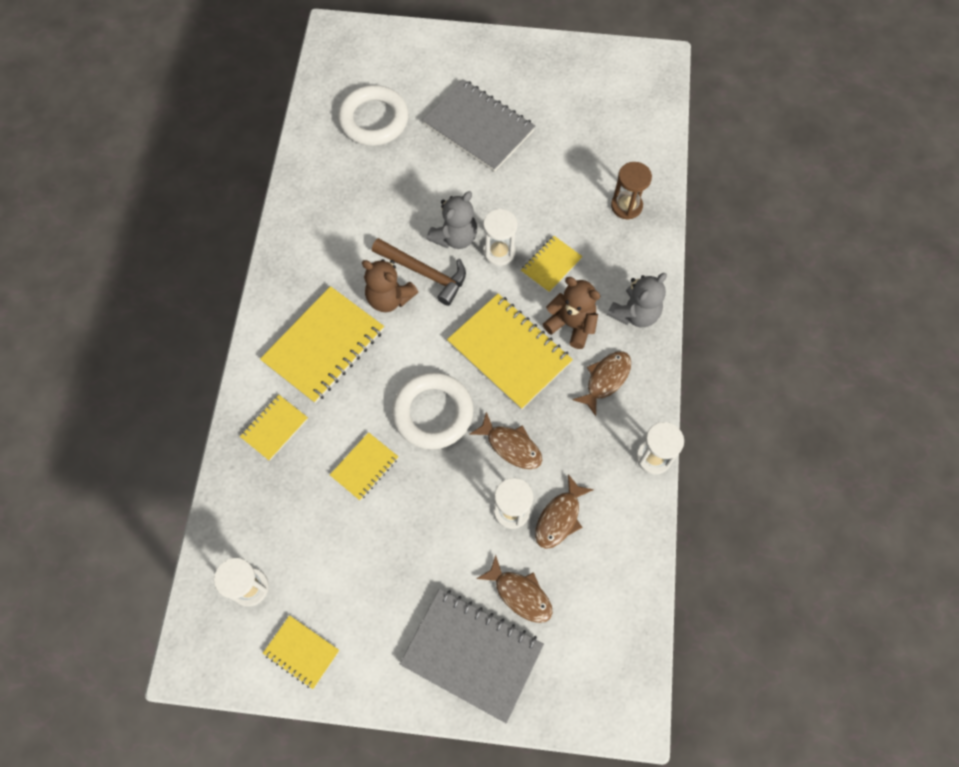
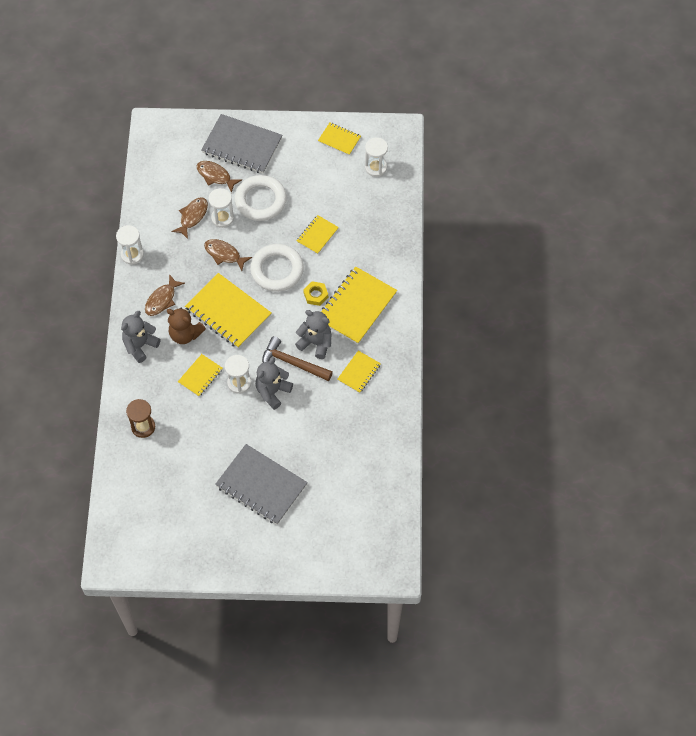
camera: 175 degrees right, 5 degrees down
yellow notebook [240,395,308,461] -> yellow notebook moved to [337,350,381,393]
white ring [338,85,408,146] -> white ring moved to [234,175,287,221]
brown teddy bear [362,259,418,312] -> grey teddy bear [295,310,331,359]
none -> yellow nut [303,281,328,306]

